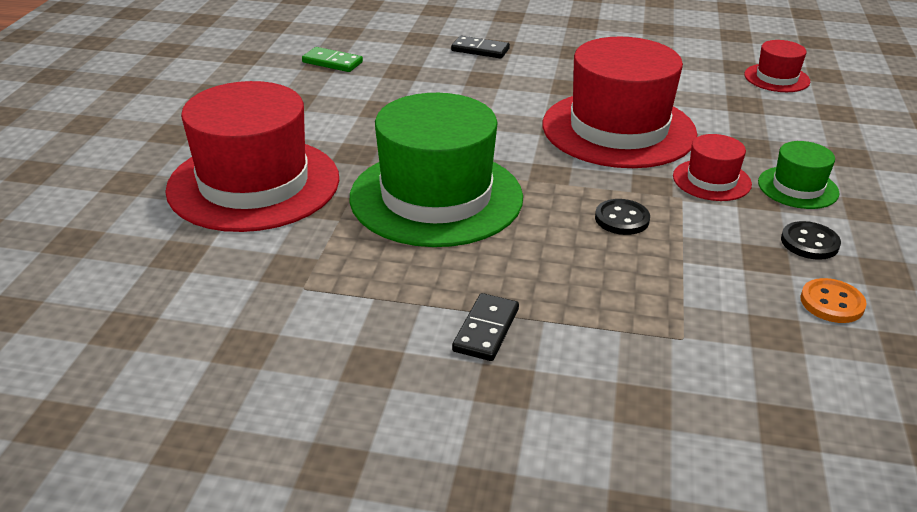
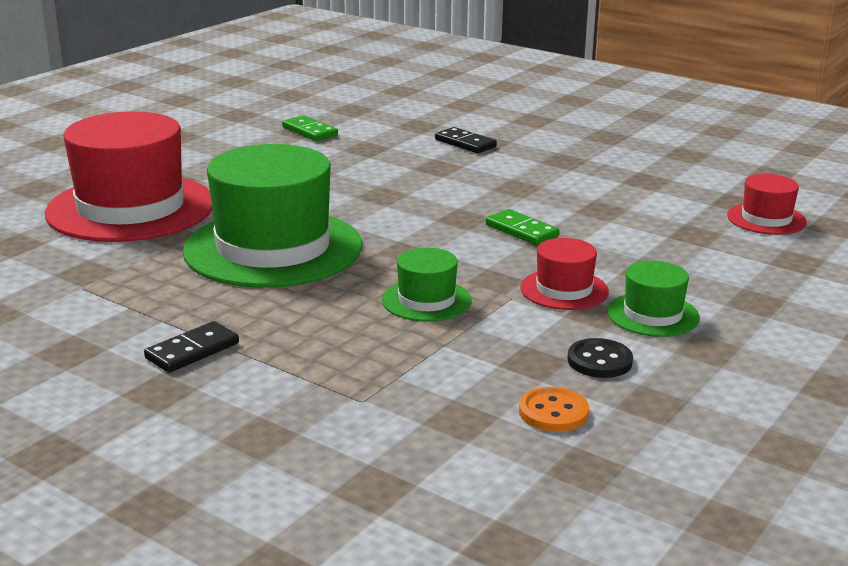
camera: 25 degrees right, 10 degrees down
red hat [543,37,697,168] -> green domino [486,209,559,245]
black button [595,199,650,235] -> green hat [382,248,472,322]

